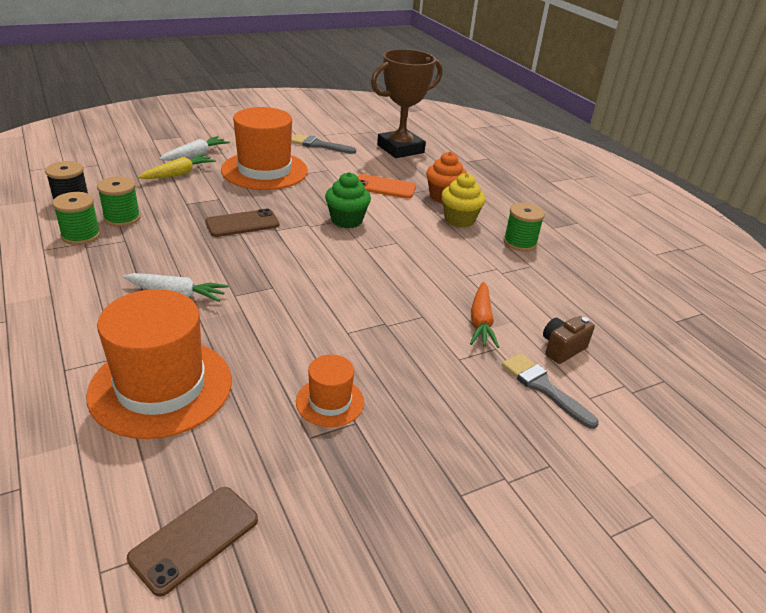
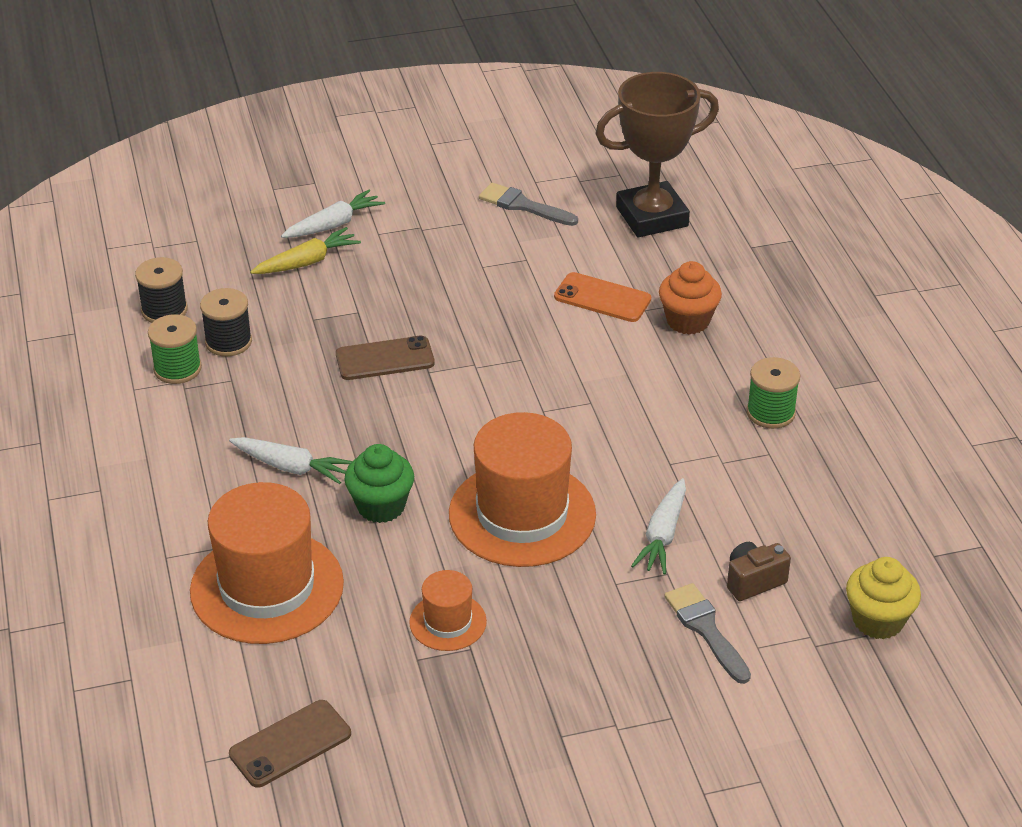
camera: 15 degrees right, 5 degrees up
green spool [97,176,141,227] -> black spool [200,288,252,357]
orange hat [221,107,308,190] -> orange hat moved to [449,412,596,567]
green cupcake [325,172,371,228] -> green cupcake moved to [344,444,414,523]
yellow cupcake [441,173,486,228] -> yellow cupcake moved to [846,557,921,639]
orange carrot [470,282,499,348] -> white carrot [631,478,686,575]

